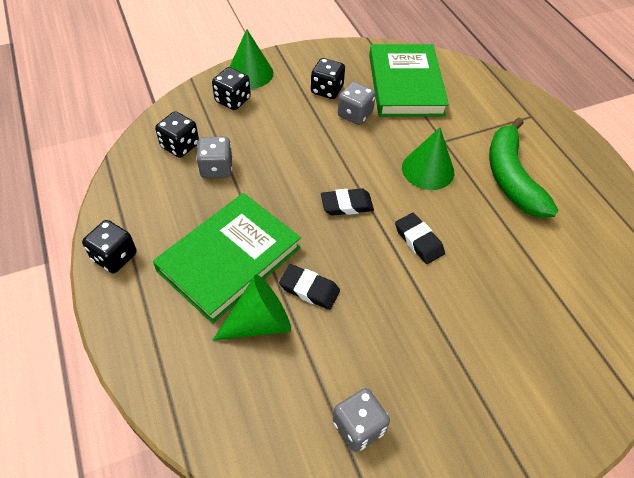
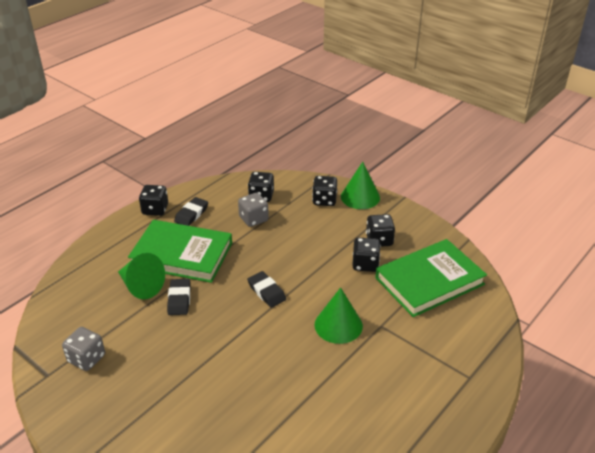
camera: 65 degrees right, 15 degrees down
grey dice [338,82,376,125] -> black dice [352,238,380,272]
black eraser [395,213,445,264] -> black eraser moved to [174,197,208,226]
green banana [489,118,558,218] -> none

